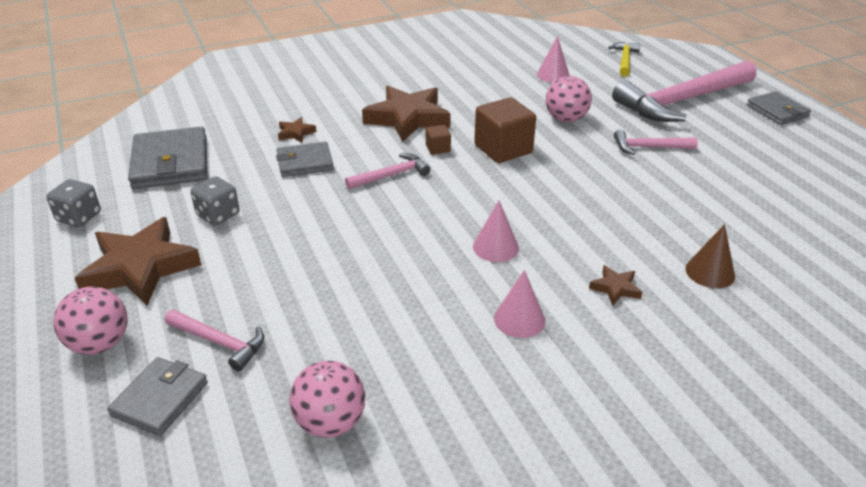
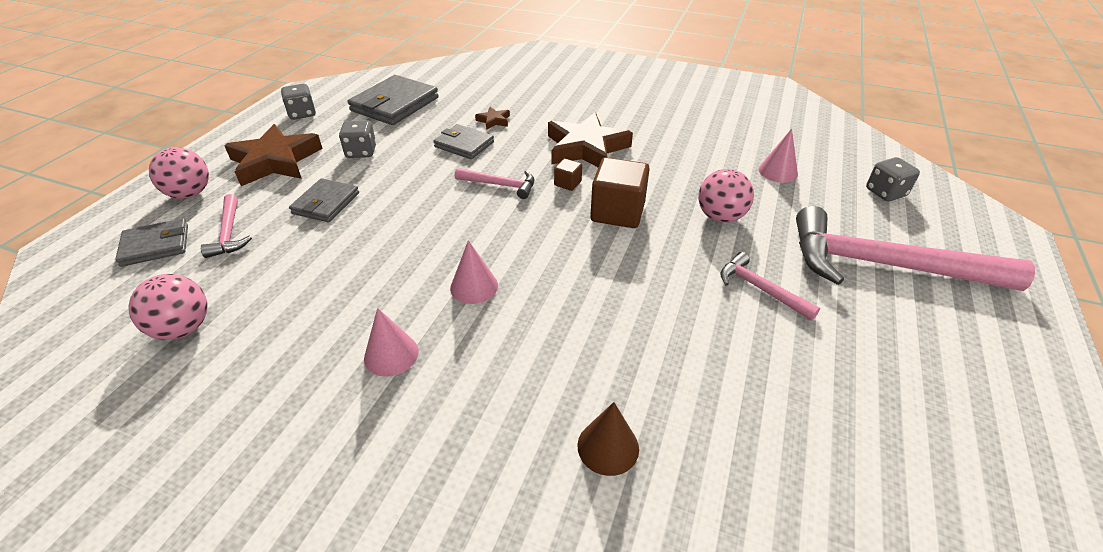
camera: 45 degrees right, 5 degrees up
brown star [589,265,642,306] -> none
yellow hammer [608,42,641,77] -> grey dice [866,157,920,201]
grey wallet [747,91,811,125] -> grey wallet moved to [289,178,359,222]

